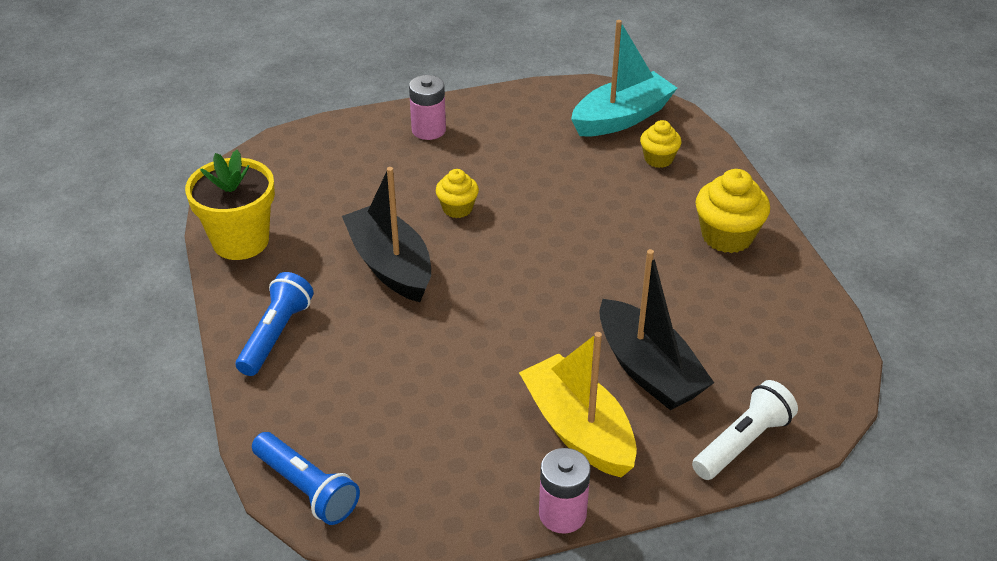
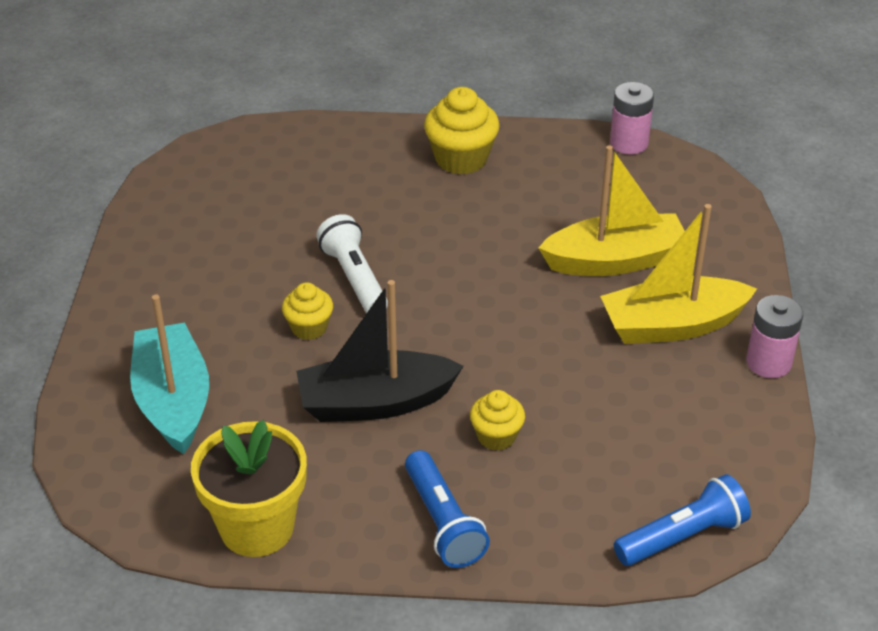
camera: 70 degrees left, 0 degrees up
blue flashlight [236,272,314,376] -> blue flashlight turned 150 degrees counterclockwise [405,450,490,568]
pink battery [409,75,446,140] -> pink battery moved to [610,82,654,155]
turquoise boat [571,20,677,136] -> turquoise boat moved to [130,295,209,454]
black boat [599,249,714,410] -> yellow boat [538,145,685,276]
yellow cupcake [640,120,681,168] -> yellow cupcake moved to [470,390,525,450]
white flashlight [692,380,798,480] -> white flashlight moved to [316,214,388,313]

